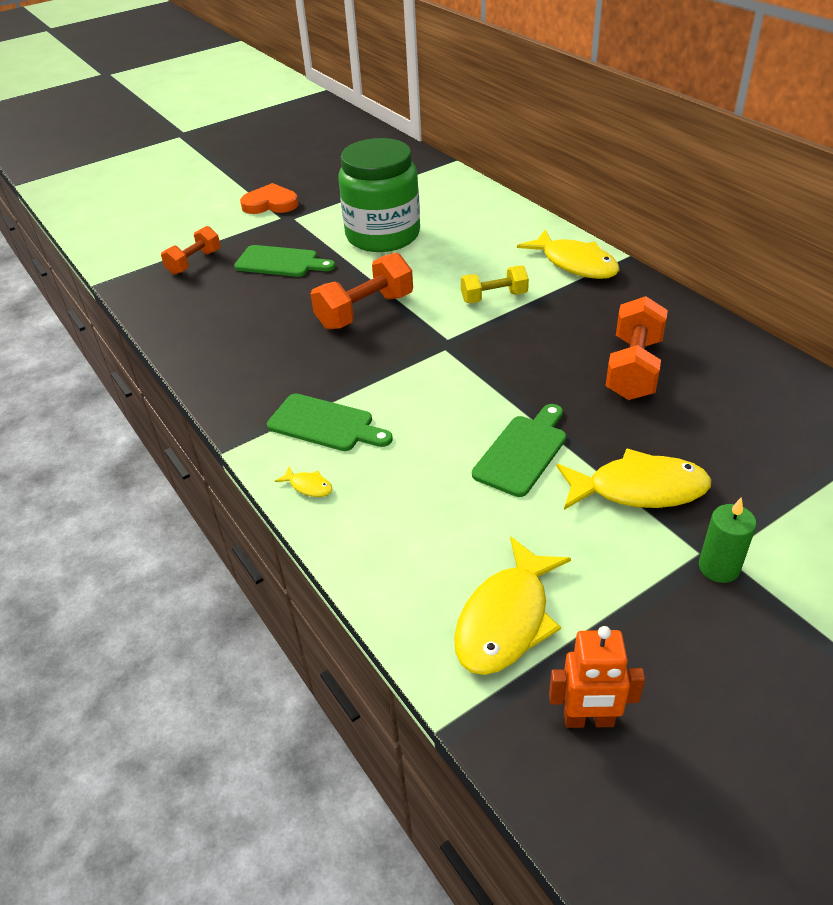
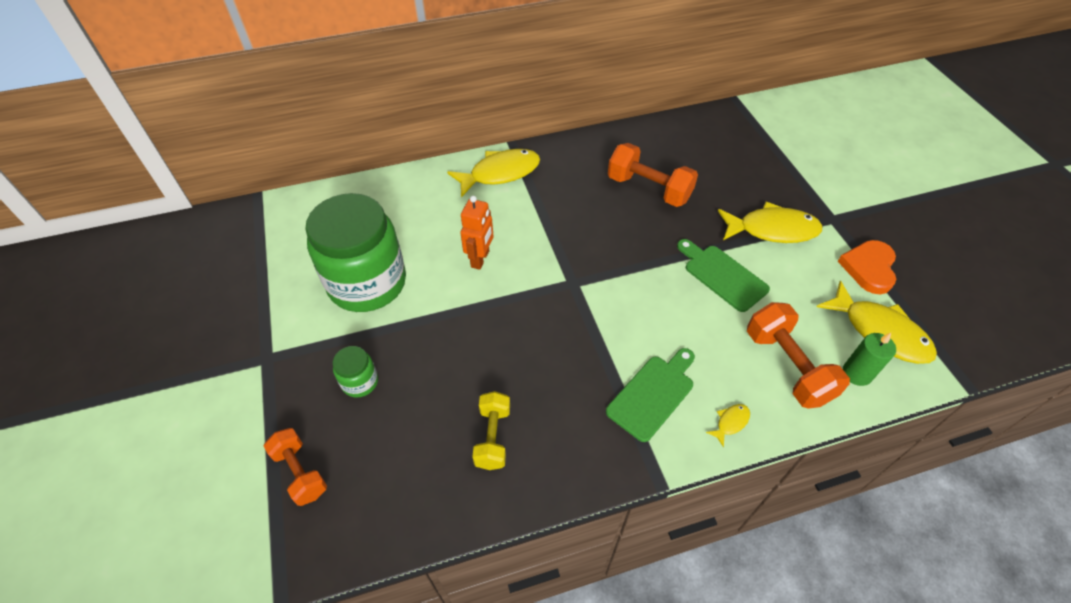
camera: 75 degrees left, 10 degrees up
green cutting board [234,245,335,277] -> green jar [333,346,378,398]
orange heart [240,183,298,214] -> orange heart moved to [838,240,896,294]
orange dumbbell [311,253,413,330] -> orange dumbbell moved to [747,302,850,409]
yellow dumbbell [461,266,529,303] -> yellow dumbbell moved to [472,391,510,470]
orange robot [549,626,645,728] -> orange robot moved to [460,196,494,270]
yellow fish [556,448,711,510] -> yellow fish turned 75 degrees clockwise [718,202,822,243]
green candle [699,497,756,583] -> green candle moved to [843,333,896,386]

